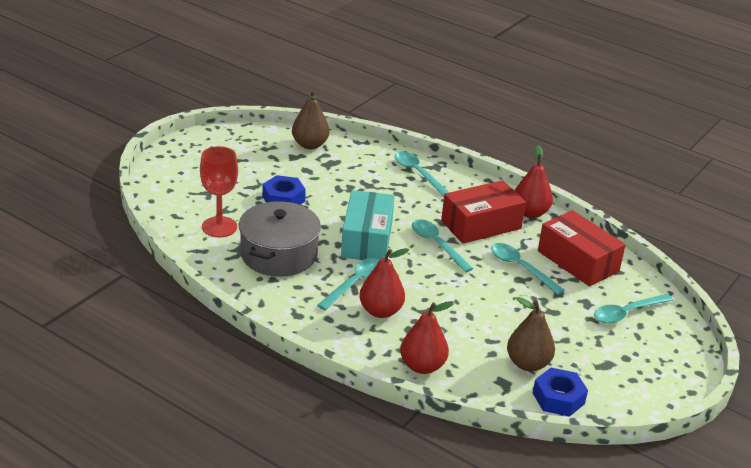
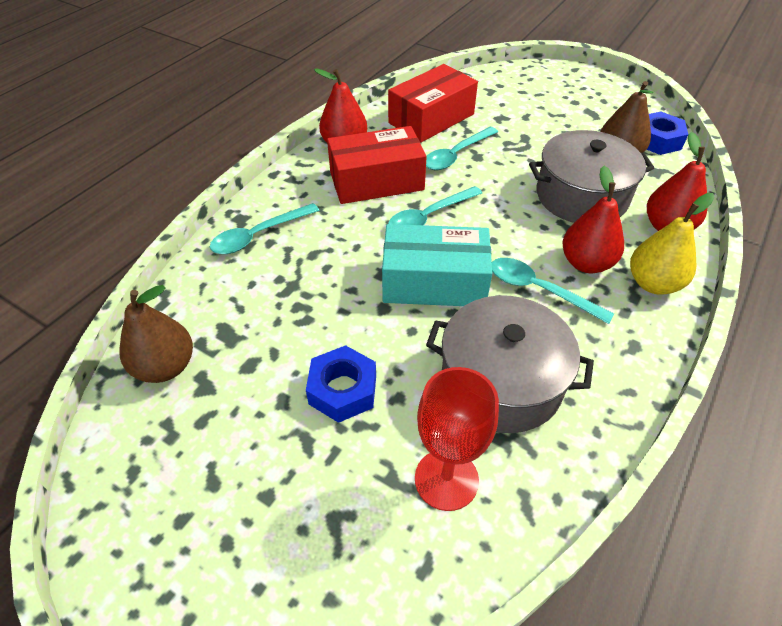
camera: 90 degrees left, 15 degrees up
red box [441,180,526,244] -> red box turned 75 degrees counterclockwise [327,126,427,204]
turquoise spoon [594,294,673,323] -> none
none -> grey pot [529,130,654,223]
none -> yellow pear [630,193,715,295]

